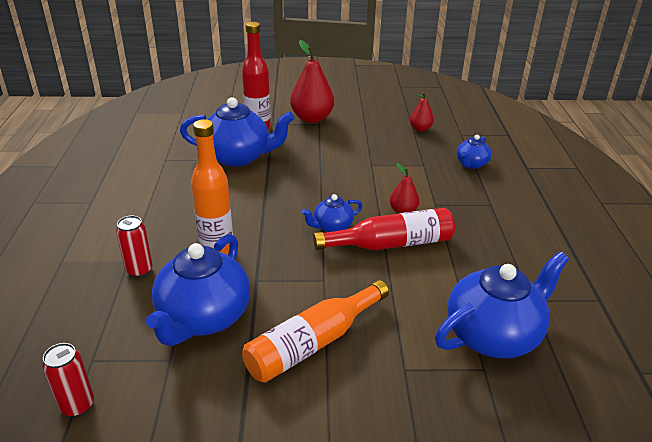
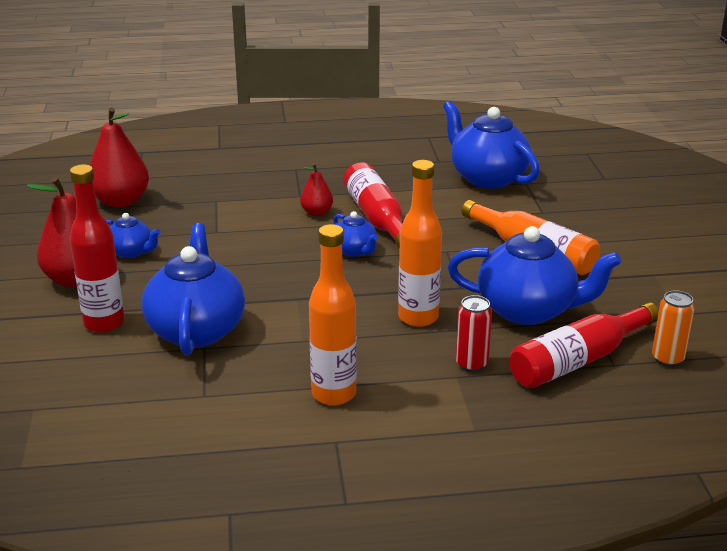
camera: 95 degrees left, 5 degrees down
red can [42,343,94,417] -> orange can [652,290,695,367]
red pear [410,92,434,132] -> red pear [90,107,149,208], size x1.87
blue teapot [457,135,492,169] -> blue teapot moved to [106,213,160,258]
none -> orange bottle [309,224,357,406]
none -> red bottle [509,302,659,388]

